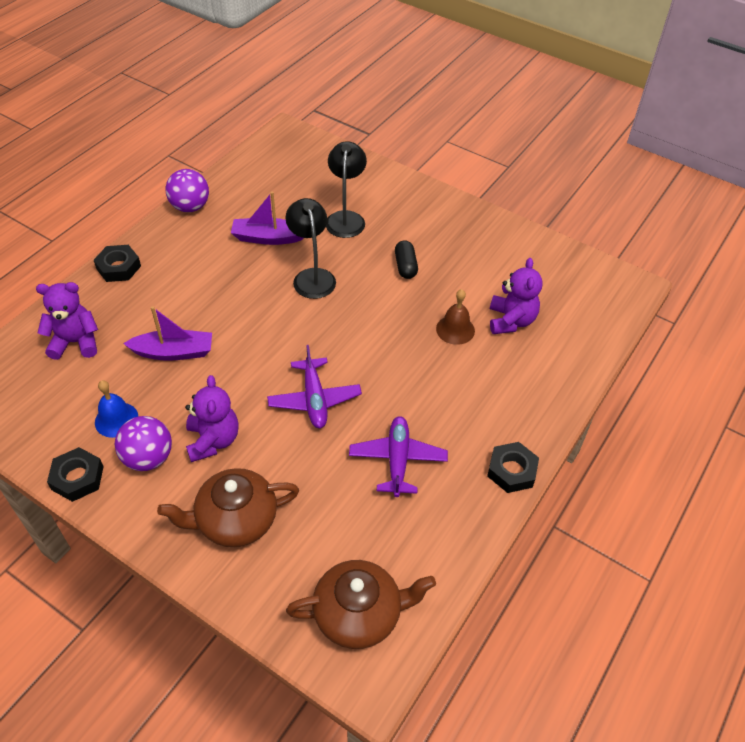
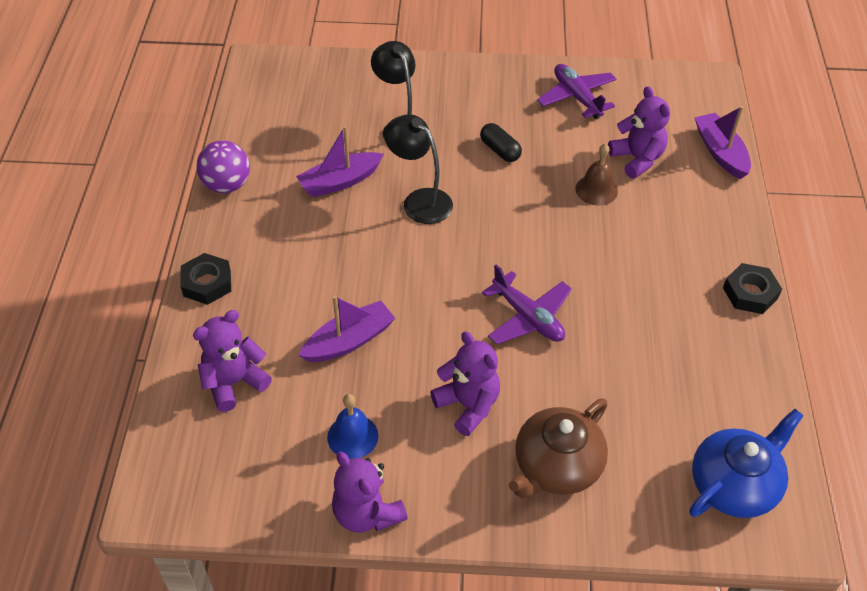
camera: 30 degrees left, 0 degrees up
black nut [47,447,104,502] -> purple teddy bear [332,451,408,533]
purple ball [115,416,172,471] -> none
brown teapot [286,560,436,649] -> blue teapot [689,409,803,518]
purple plane [349,416,448,497] -> purple plane moved to [537,64,616,119]
none -> purple boat [694,106,751,179]

